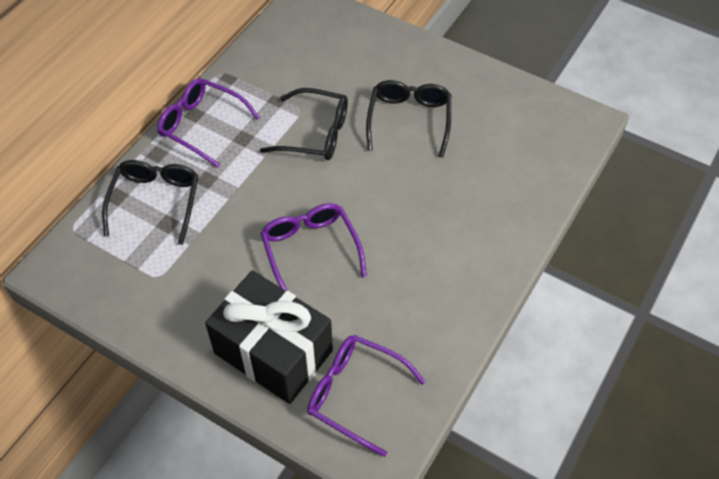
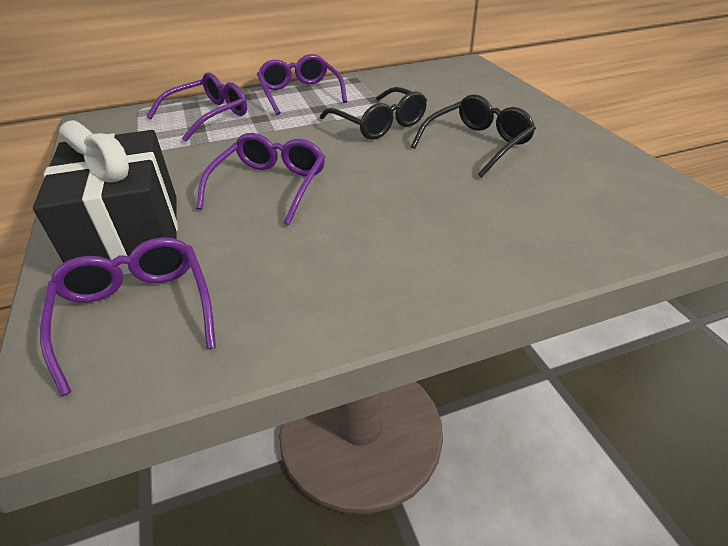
camera: 40 degrees right, 15 degrees down
black glasses [102,160,199,245] -> purple glasses [147,72,247,142]

